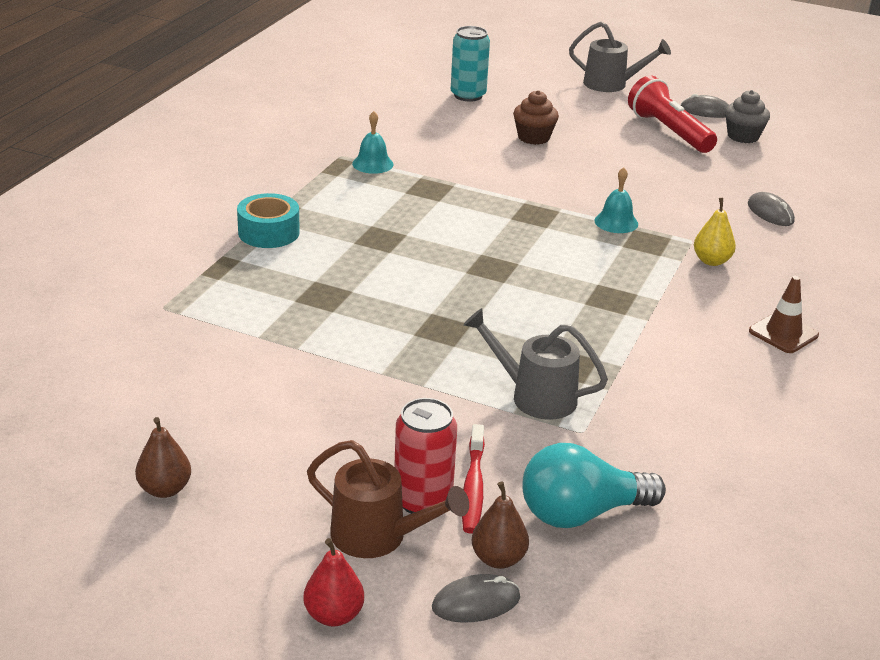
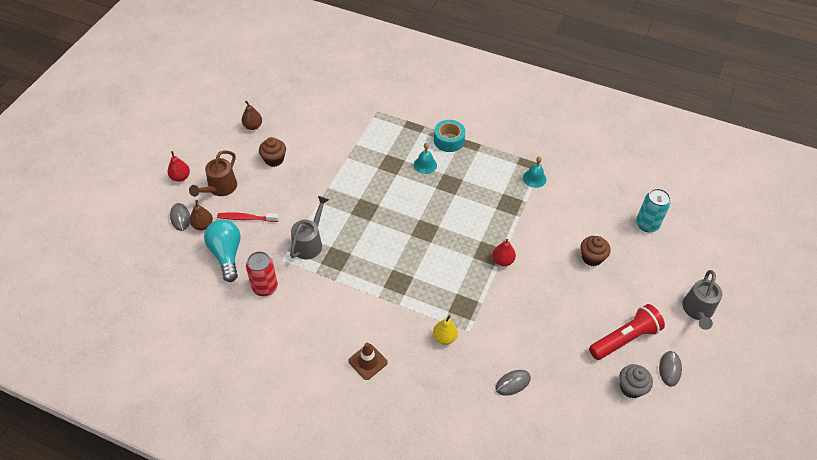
camera: 90 degrees right, 20 degrees up
red can [394,398,457,514] -> red can moved to [246,251,278,296]
turquoise bell [594,167,638,233] -> turquoise bell moved to [414,143,437,174]
none -> brown cupcake [259,137,286,167]
none -> red pear [492,239,516,266]

